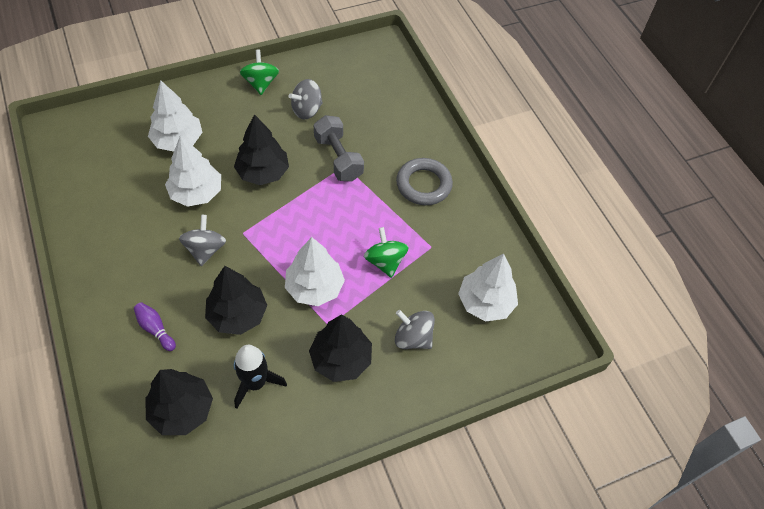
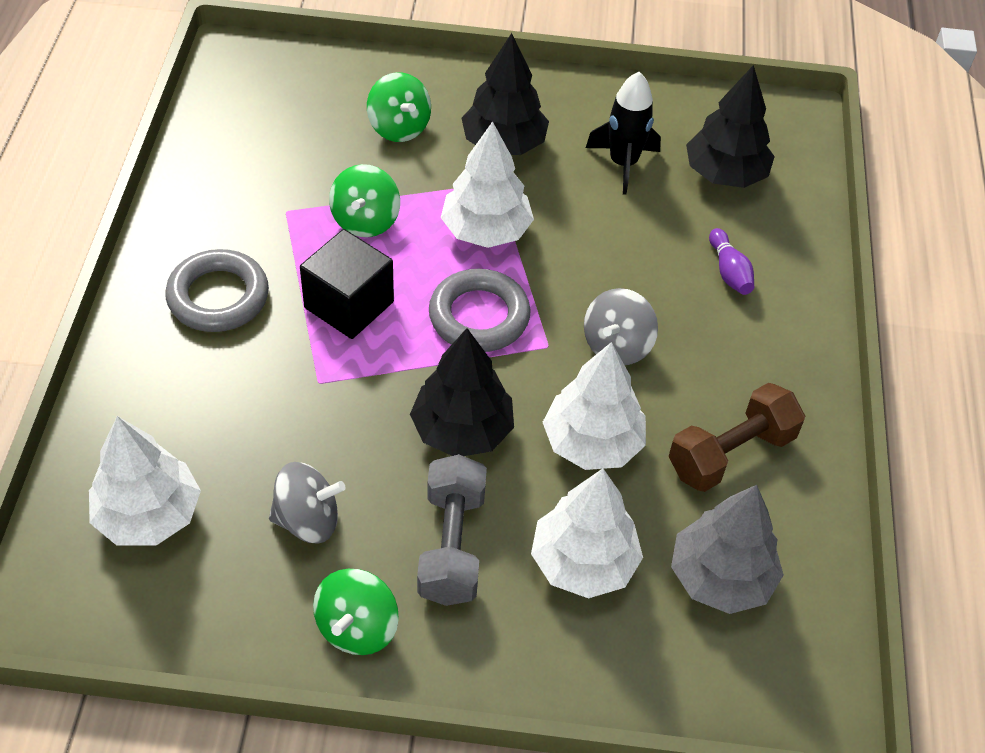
camera: 150 degrees left, 5 degrees down
black tree [205,266,267,335] -> none
grey dumbbell [314,115,364,181] -> grey dumbbell moved to [417,454,487,606]
grey spinning top [395,310,435,349] -> green spinning top [367,72,431,142]
white tree [458,253,518,321] -> white tree moved to [89,416,201,545]
none -> black cube [300,229,394,339]
none -> grey ring [429,269,531,352]
none -> brown dumbbell [668,383,805,492]
none -> grey tree [671,485,784,614]

